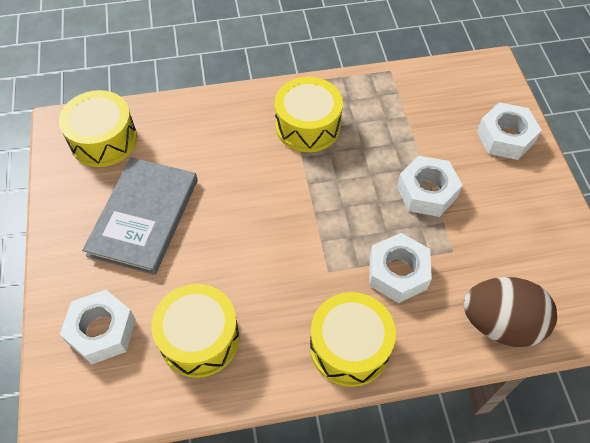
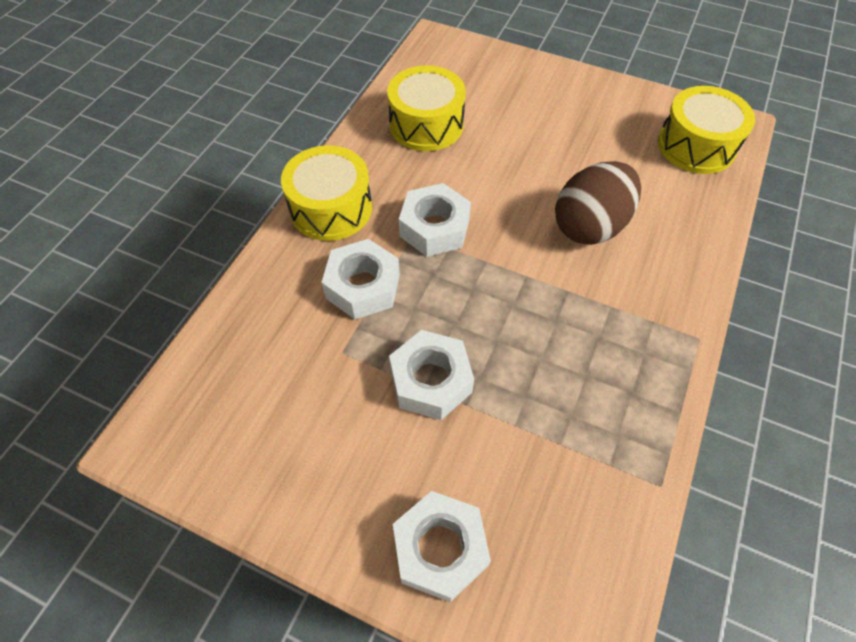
camera: 125 degrees right, 0 degrees up
white nut [60,290,136,365] -> white nut moved to [399,183,471,257]
grey book [82,157,198,275] -> none
yellow drum [275,77,343,152] -> none
brown egg [463,277,557,347] -> brown egg moved to [555,161,641,245]

